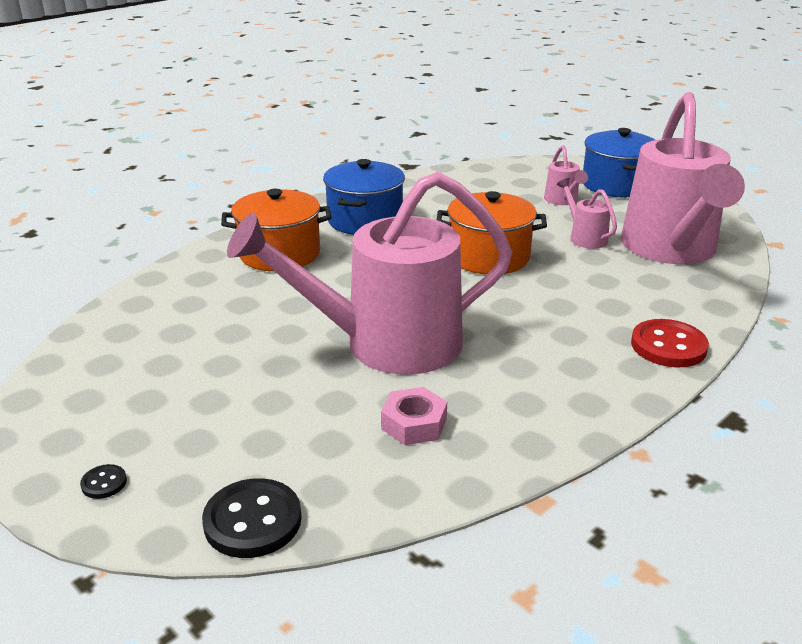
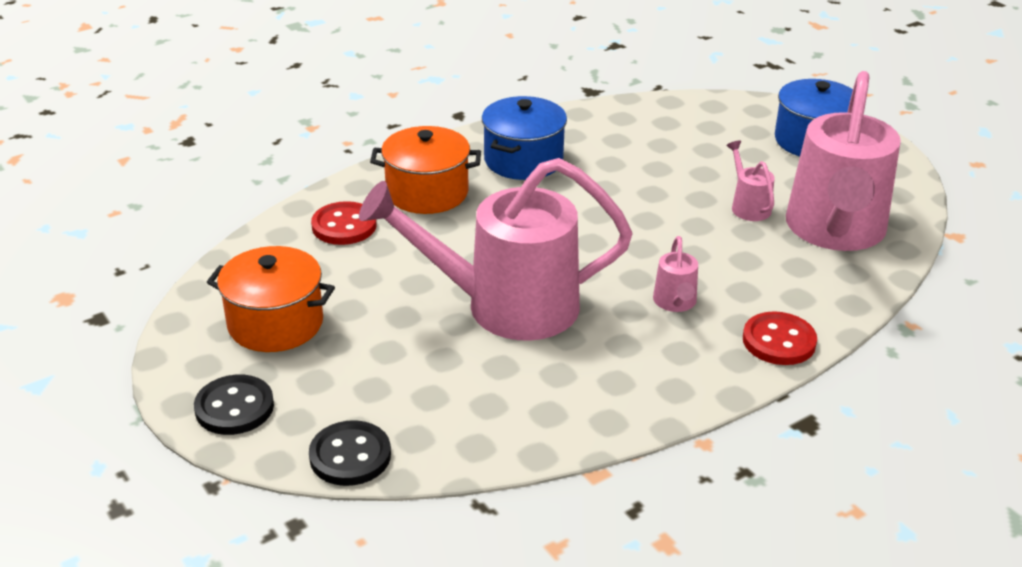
camera: 10 degrees right, 5 degrees up
black button [80,464,127,499] -> black button [194,375,274,435], size x2.10
pink nut [381,387,447,445] -> none
orange pot [437,191,547,275] -> orange pot moved to [207,246,335,352]
pink watering can [544,145,588,205] -> pink watering can moved to [653,236,698,312]
none -> red button [311,201,377,245]

